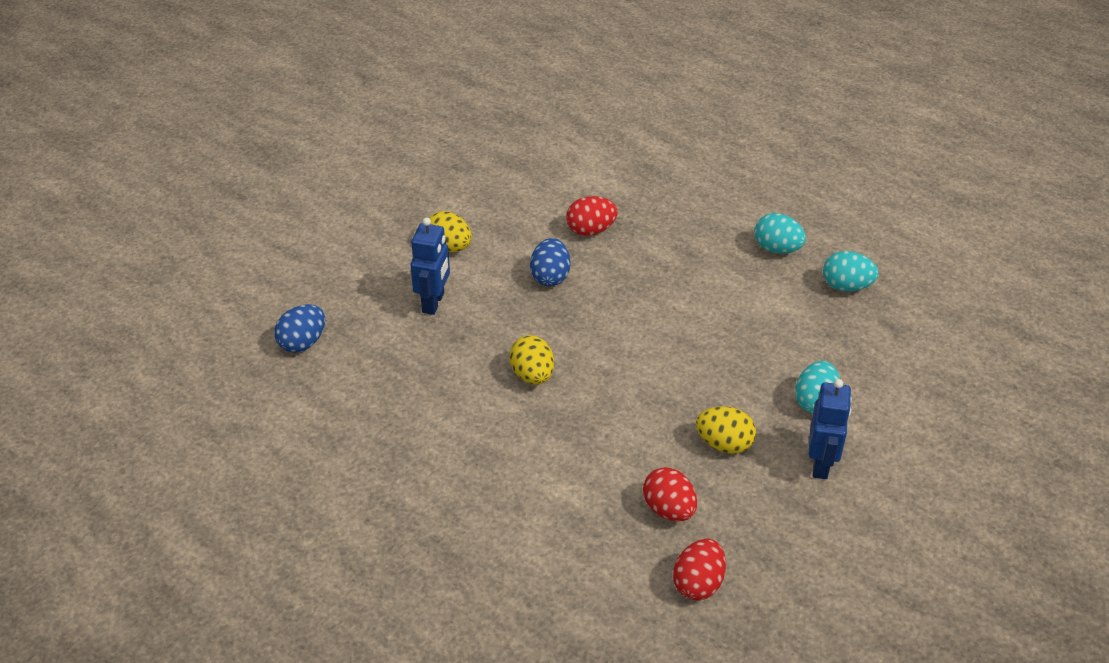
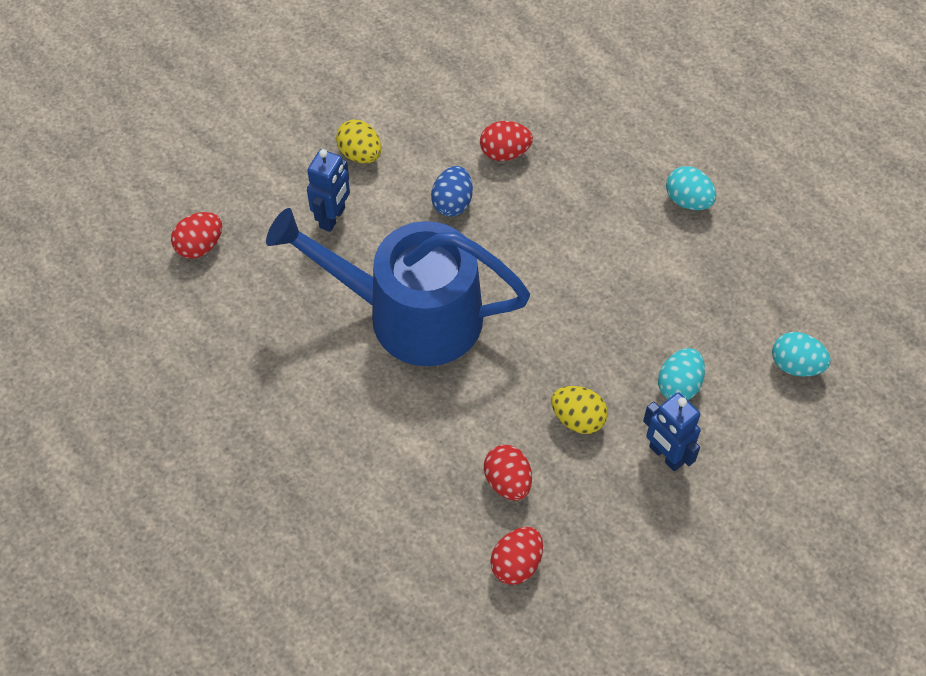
camera: 10 degrees right, 15 degrees up
blue egg [274,304,325,353] -> red egg [171,212,222,259]
yellow egg [509,335,554,385] -> blue watering can [266,208,530,366]
blue robot [809,379,852,479] -> blue robot turned 120 degrees clockwise [643,392,701,471]
turquoise egg [823,251,879,292] -> turquoise egg moved to [772,332,831,377]

